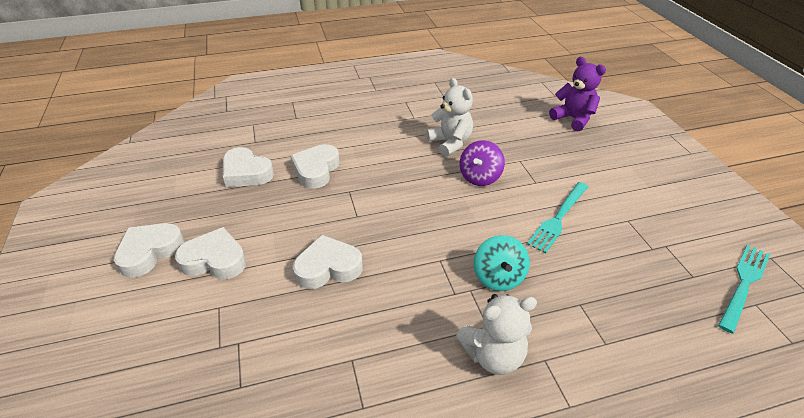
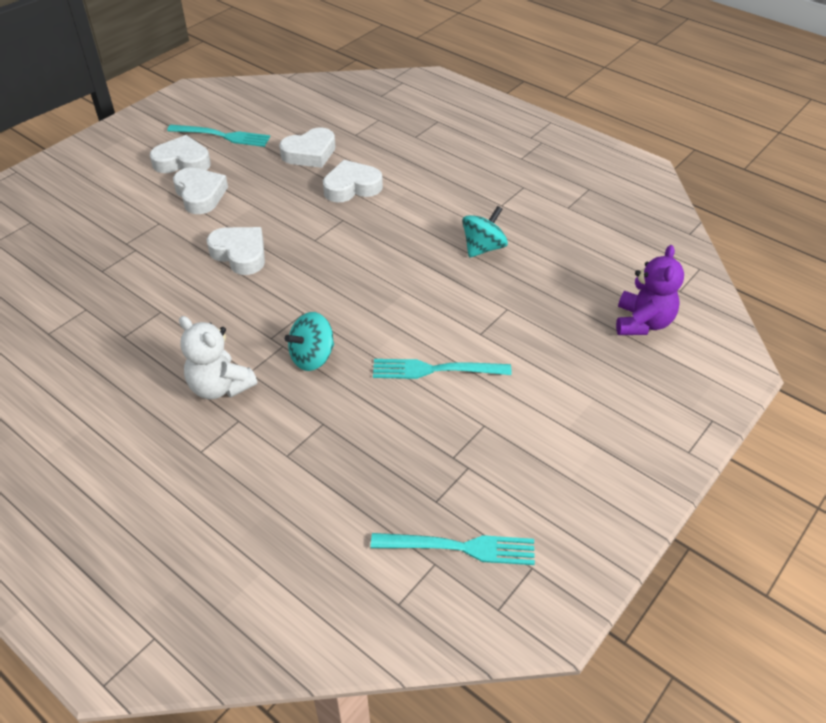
camera: 55 degrees right, 5 degrees up
white heart [223,147,274,187] -> white heart turned 120 degrees counterclockwise [279,127,336,168]
white teddy bear [426,78,473,157] -> turquoise spinning top [462,206,508,258]
purple spinning top [460,140,505,186] -> none
none -> turquoise fork [167,125,270,147]

